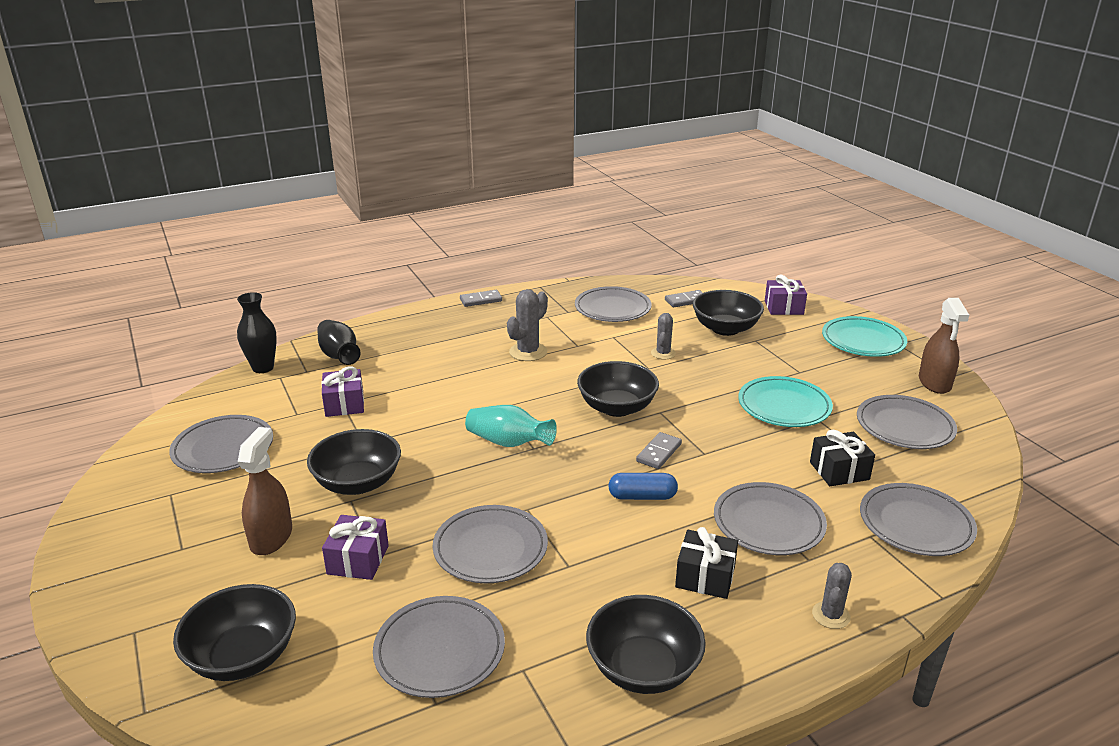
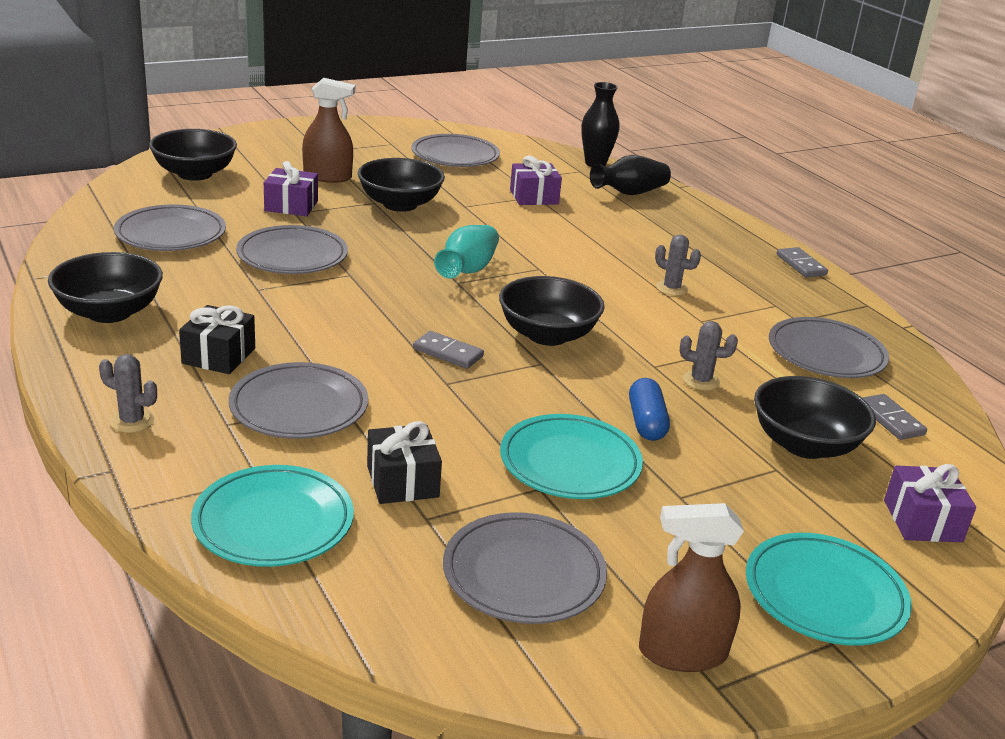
camera: 85 degrees right, 0 degrees up
grey cactus [507,289,548,361] -> grey cactus [655,235,701,296], size x0.65
blue capsule [609,473,678,500] -> blue capsule moved to [629,378,670,441]
grey plate [860,483,977,556] -> turquoise plate [191,465,354,567]

